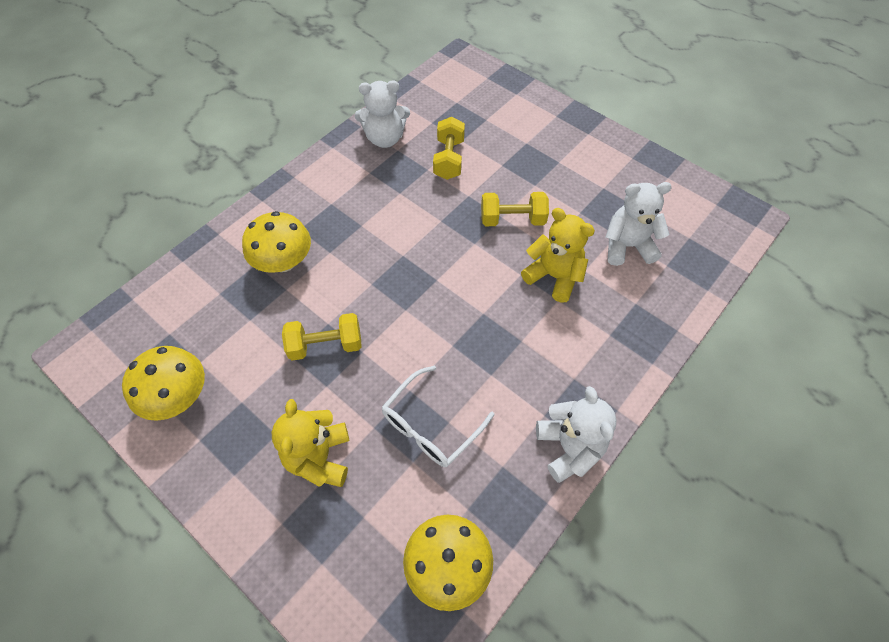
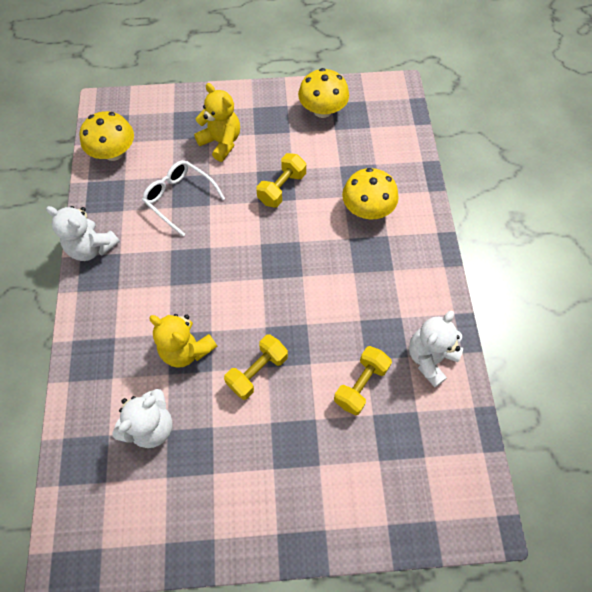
camera: 135 degrees right, 5 degrees up
white glasses [382,366,494,467] -> white glasses turned 45 degrees counterclockwise [142,160,225,236]
yellow dumbbell [433,117,465,180] -> yellow dumbbell turned 75 degrees clockwise [334,346,392,416]
yellow teddy bear [521,208,595,303] -> yellow teddy bear turned 45 degrees clockwise [149,314,217,368]

